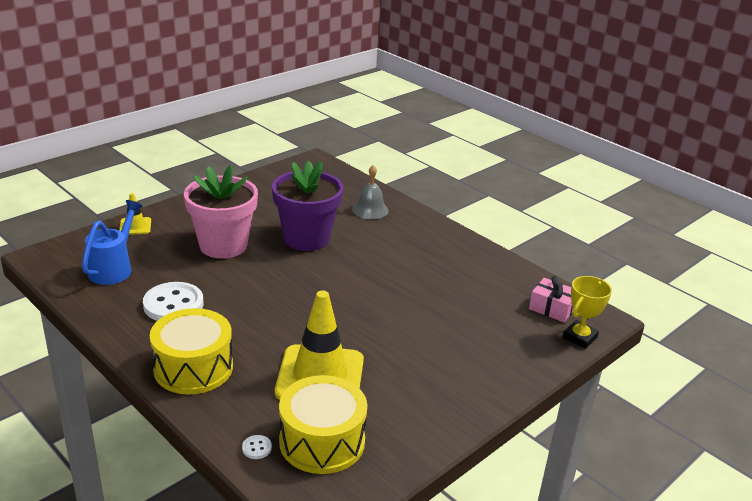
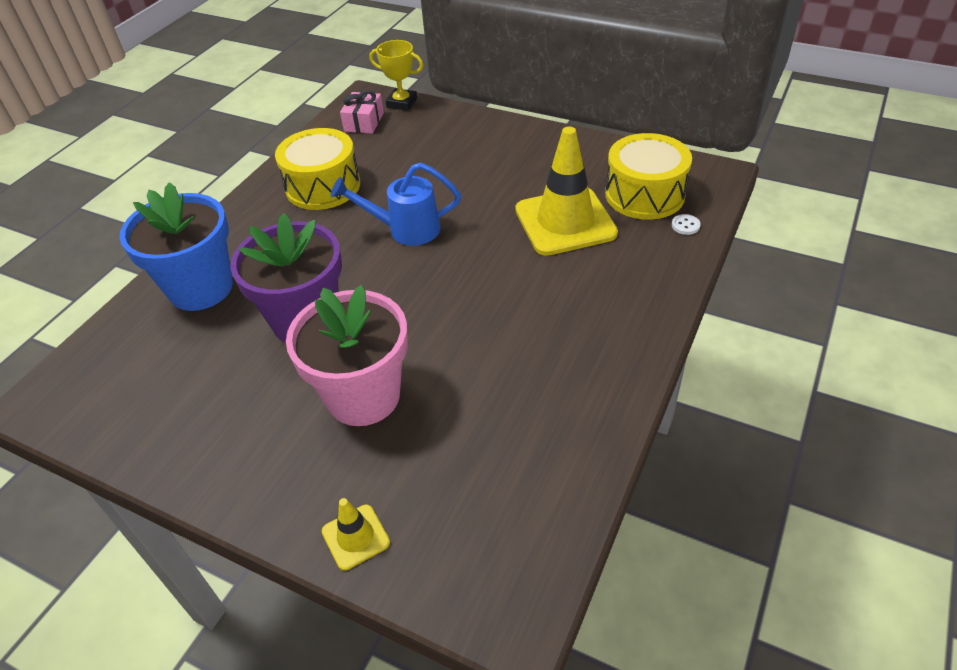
camera: 105 degrees left, 15 degrees up
blue watering can [82,200,142,285] -> blue watering can moved to [331,162,461,246]
white button [143,282,204,321] -> none
yellow drum [150,308,233,394] -> yellow drum moved to [275,128,360,210]
grey bell [352,165,389,219] -> blue flower pot [119,182,233,311]

